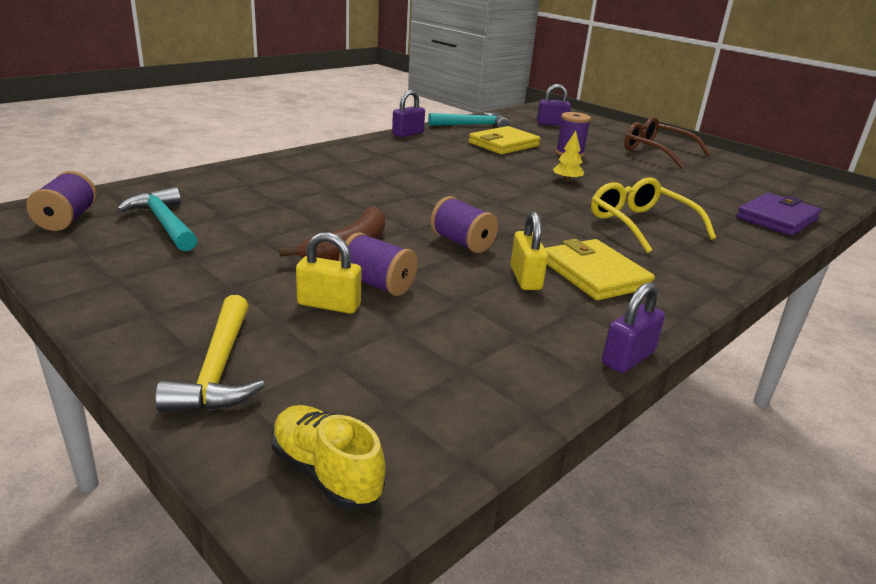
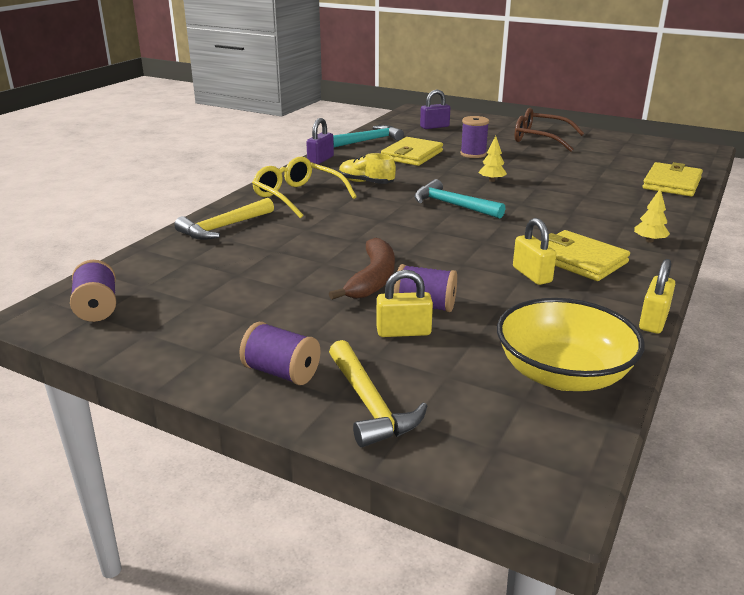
camera: 15 degrees left, 0 degrees up
turquoise hammer [117,187,197,251] -> turquoise hammer moved to [414,179,505,219]
yellow shoe [271,405,386,510] -> yellow shoe moved to [339,153,396,184]
purple spool [430,196,498,253] -> purple spool moved to [239,322,321,385]
yellow glasses [591,177,716,253] -> yellow glasses moved to [252,157,357,218]
purple padlock [602,282,665,373] -> yellow padlock [639,259,675,334]
purple wallet [736,193,822,236] -> yellow wallet [643,162,703,196]
none -> yellow hammer [174,198,274,240]
none -> yellow bowl [497,298,645,391]
none -> yellow tree [634,188,670,243]

